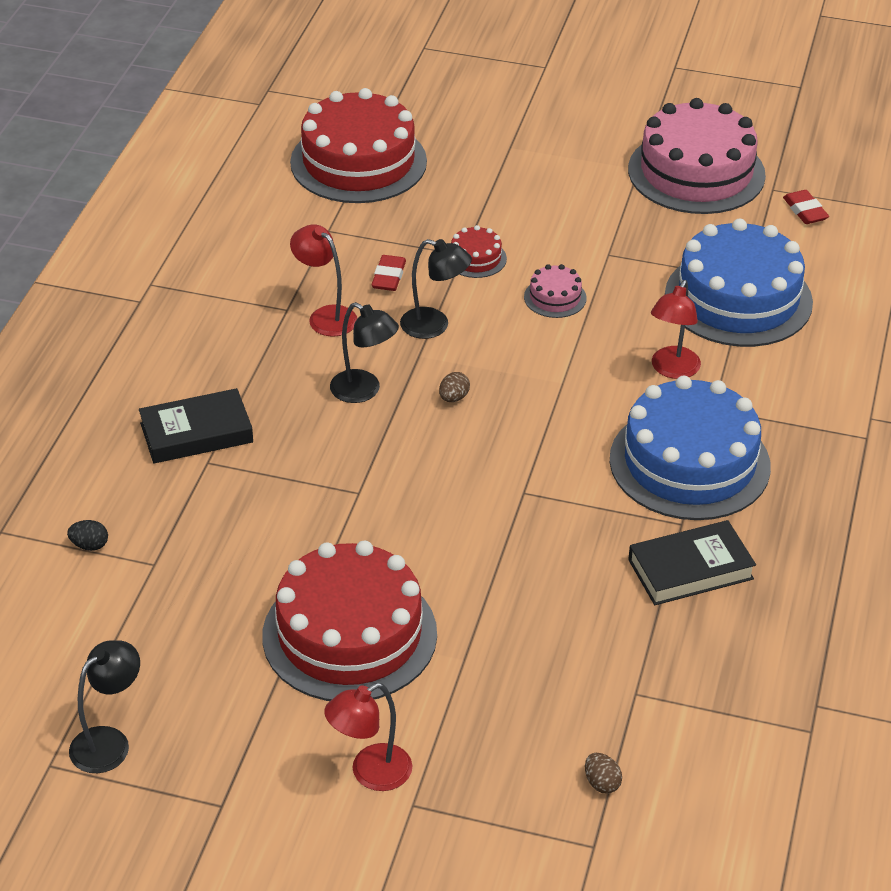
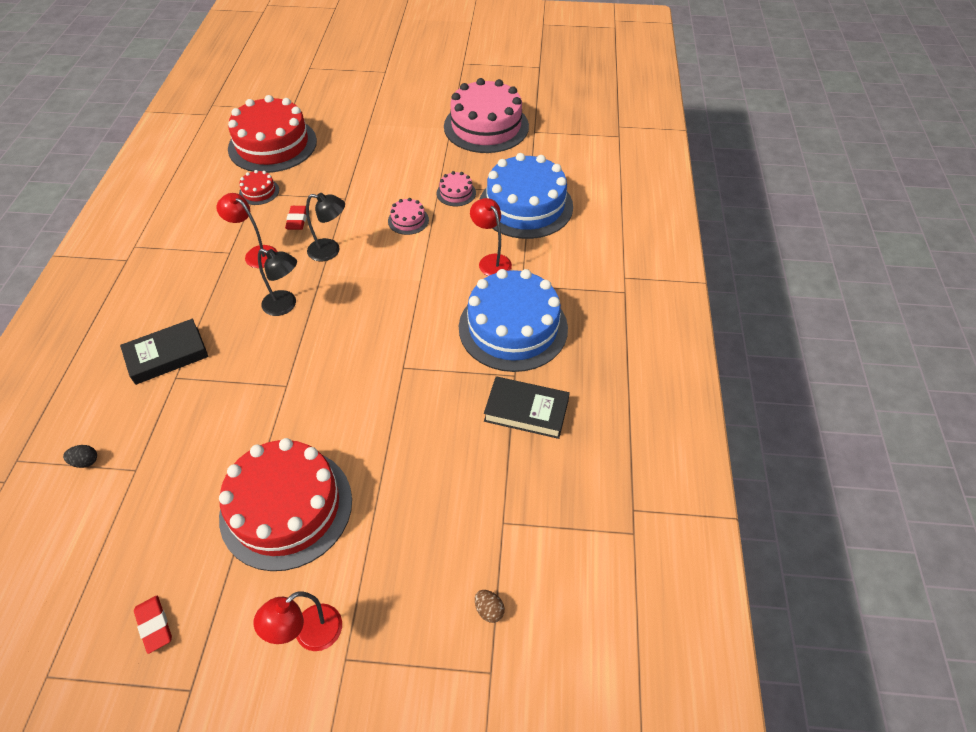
camera: 10 degrees left, 10 degrees up
black lamp [69,640,140,773] -> none
brown egg [439,372,470,402] -> none
red cake [451,225,507,278] -> red cake moved to [239,170,279,205]
black book [628,520,756,605] -> black book turned 45 degrees clockwise [484,376,570,439]
red lamp [651,280,701,379] -> red lamp turned 135 degrees clockwise [470,198,512,276]
red eraser [783,190,829,224] -> red eraser moved to [134,596,172,654]
none -> pink cake [437,171,476,206]

